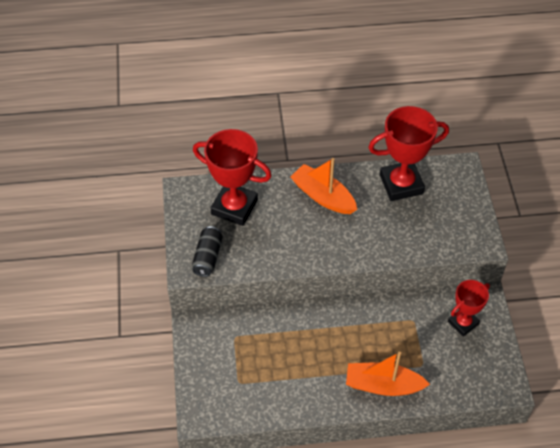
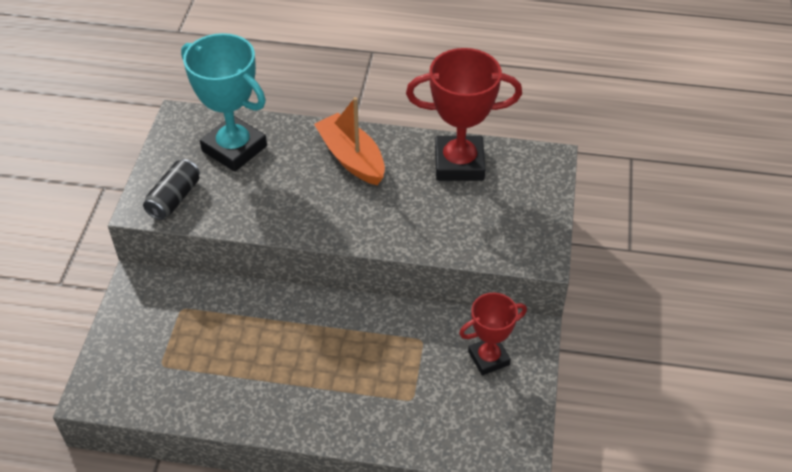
camera: 15 degrees right, 5 degrees down
red trophy [193,129,272,226] -> turquoise trophy [181,33,267,172]
orange boat [346,352,430,396] -> none

